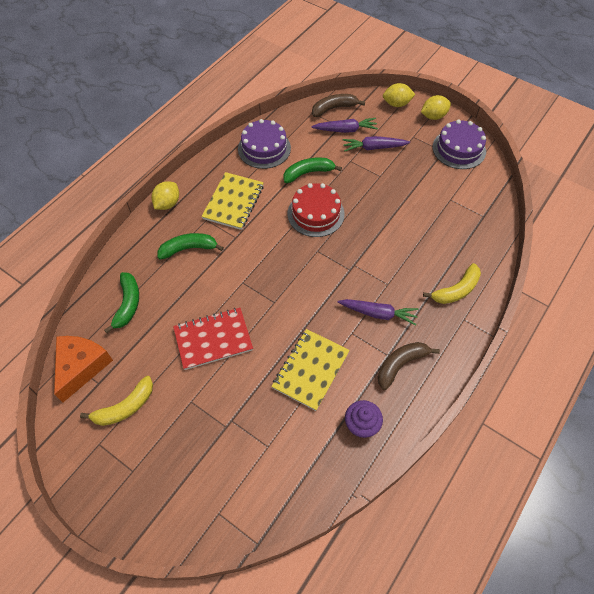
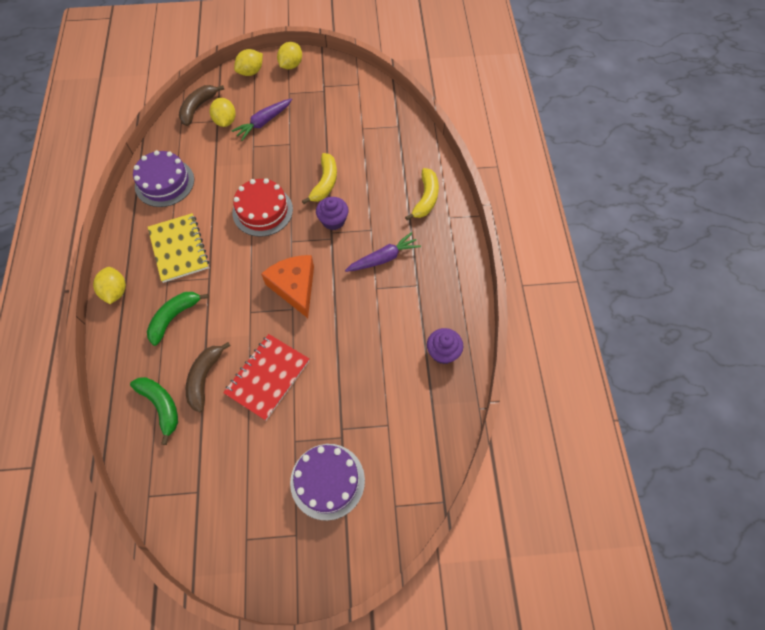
camera: 40 degrees left, 5 degrees up
orange cheese [54,336,113,402] -> orange cheese moved to [261,255,314,318]
yellow banana [80,376,153,426] -> yellow banana moved to [302,153,337,204]
yellow notebook [271,329,350,411] -> none
green banana [283,158,342,183] -> none
purple carrot [311,118,378,133] -> yellow lemon [210,98,236,127]
brown banana [378,342,440,390] -> brown banana moved to [186,342,231,413]
purple cake [433,120,486,169] -> purple cake moved to [290,444,365,521]
none -> purple cupcake [316,197,349,230]

